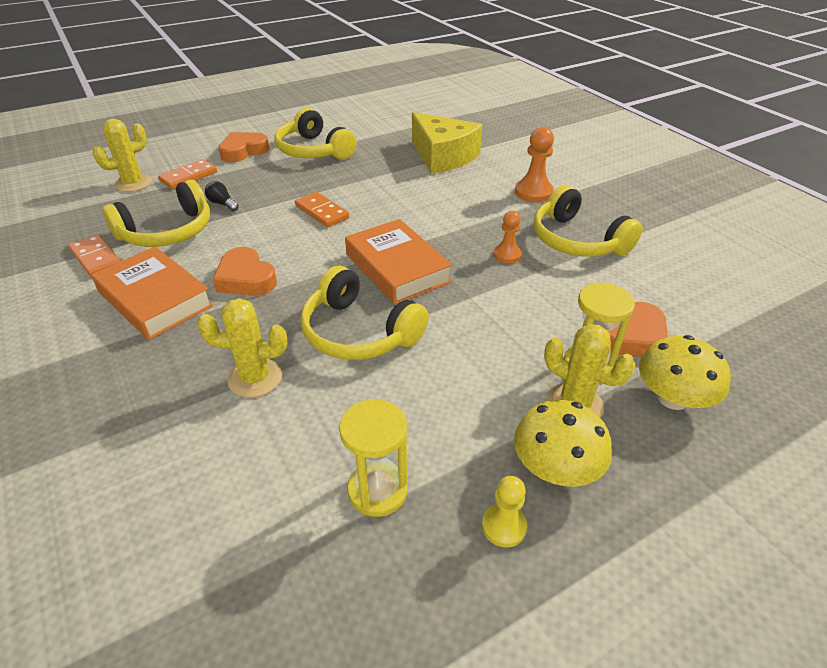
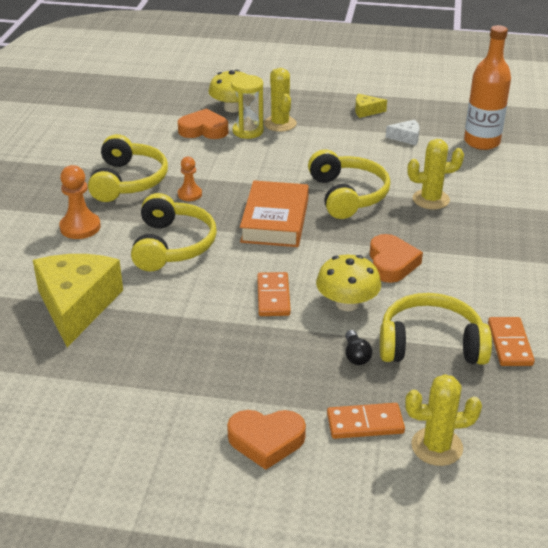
camera: 140 degrees left, 5 degrees down
orange book [91,246,213,340] -> none
yellow cactus [197,298,287,398] -> yellow cactus turned 45 degrees counterclockwise [407,139,464,209]
yellow headphones [274,108,357,160] -> yellow headphones moved to [131,193,217,271]
yellow hourglass [339,399,408,517] -> white cheese [386,120,420,145]
yellow pawn [482,476,527,547] -> yellow cheese [355,94,387,118]
yellow mushroom [514,400,612,487] -> yellow mushroom moved to [316,255,381,311]
none -> orange bottle [464,25,511,150]

